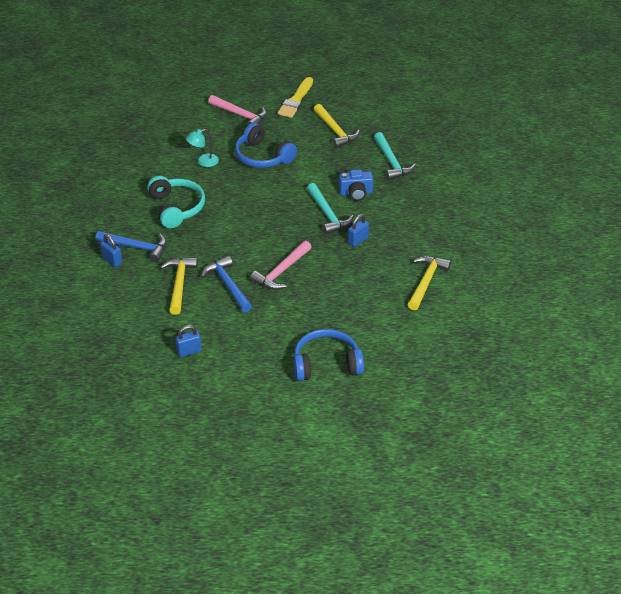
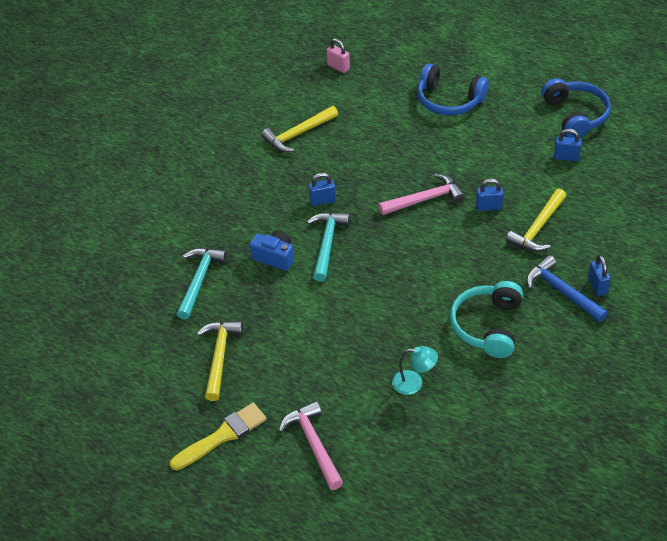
camera: 145 degrees left, 5 degrees up
blue hammer [201,256,252,312] -> blue padlock [476,179,504,211]
blue headphones [235,123,297,168] -> blue headphones moved to [541,78,611,138]
none -> pink padlock [327,39,350,73]

